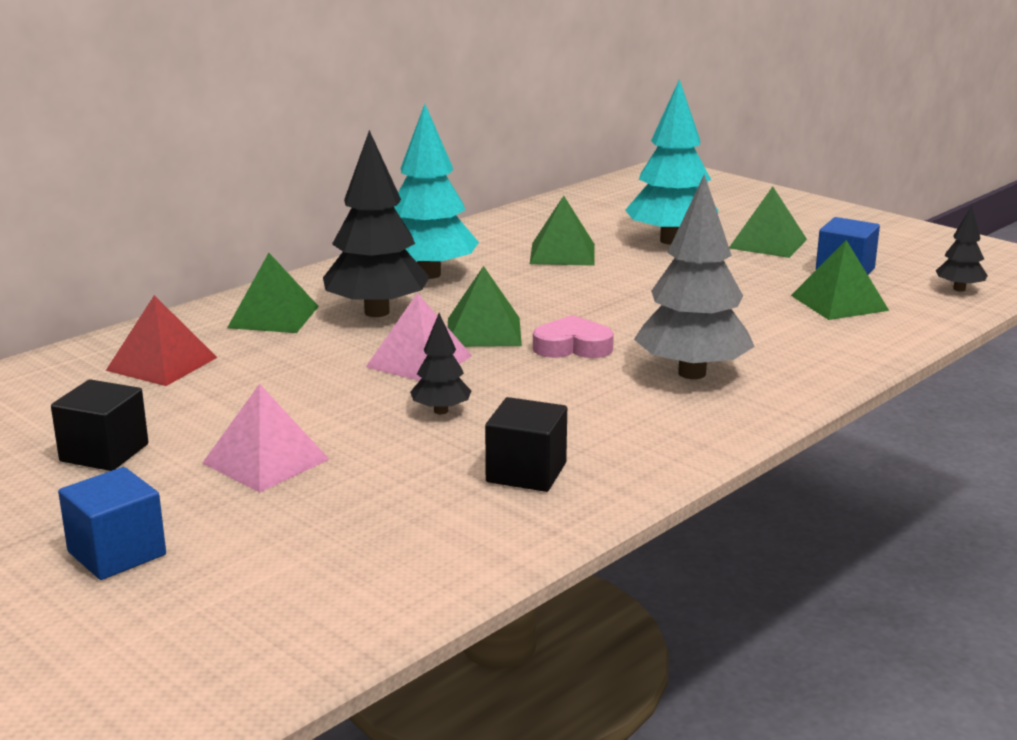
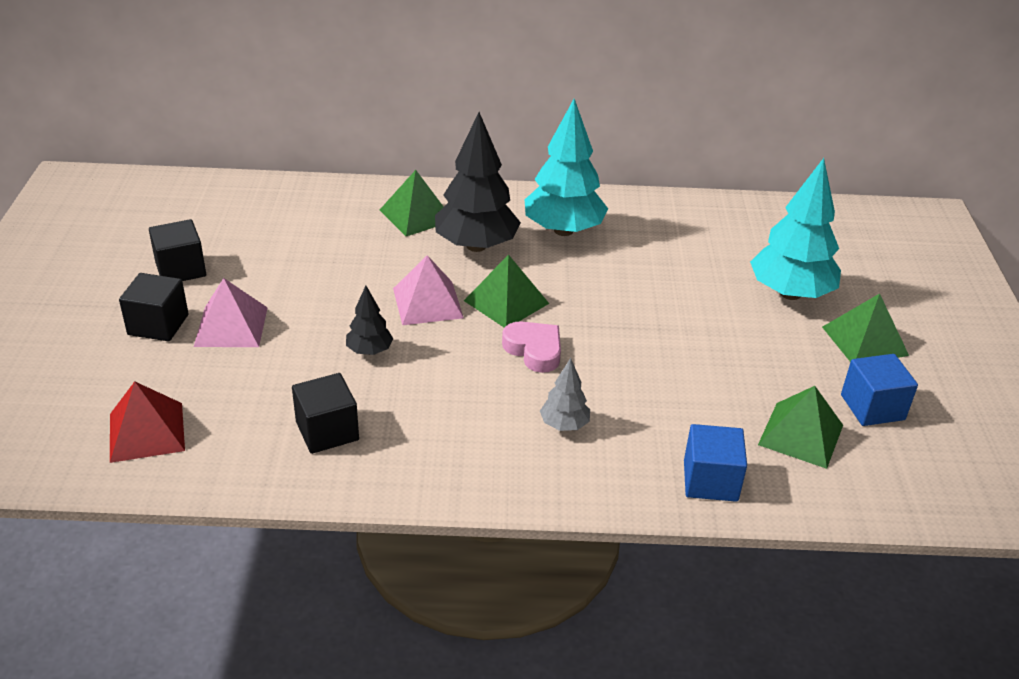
camera: 45 degrees right, 15 degrees up
blue cube [58,467,166,580] -> blue cube moved to [684,424,747,502]
red pyramid [106,295,217,386] -> red pyramid moved to [110,382,185,463]
green pyramid [530,196,595,266] -> none
grey tree [634,174,755,379] -> grey tree [540,358,590,431], size x0.49
black tree [936,206,988,292] -> none
none -> black cube [119,273,189,341]

